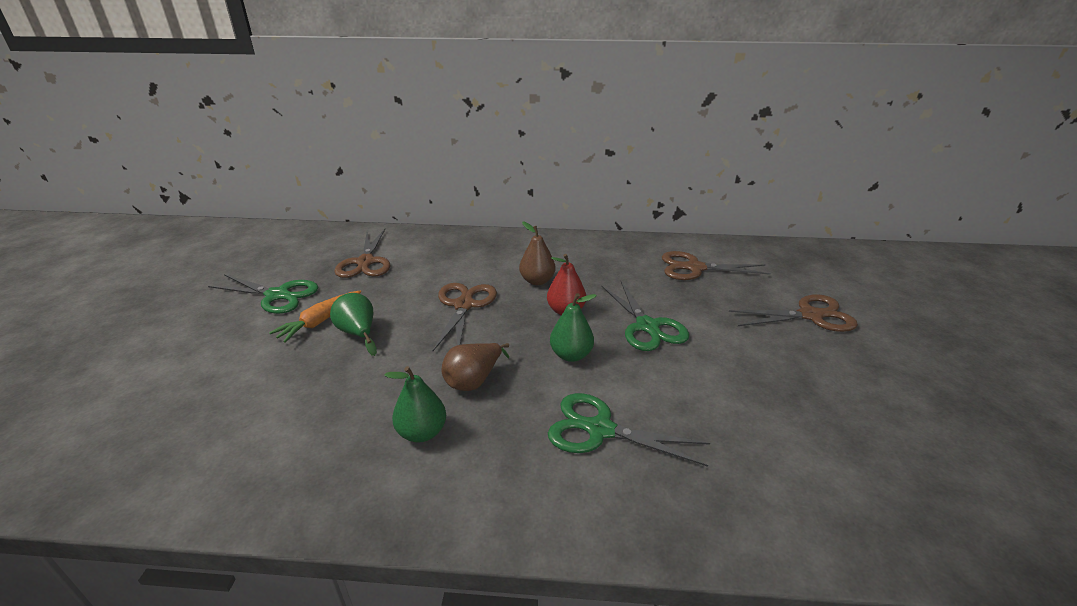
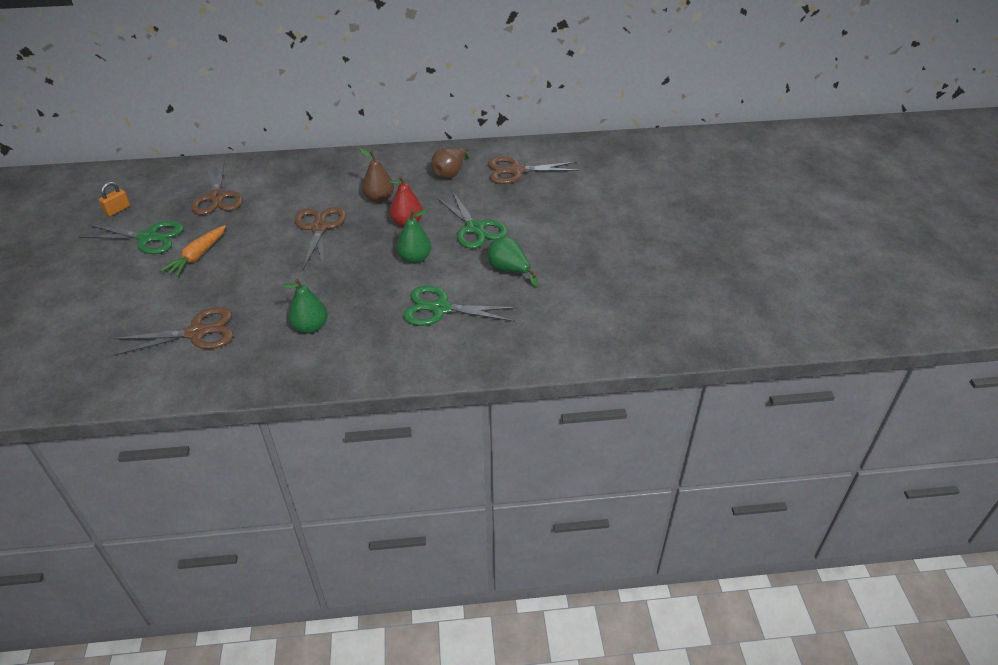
camera: 10 degrees left, 10 degrees up
green pear [330,293,377,356] -> green pear moved to [487,236,538,287]
brown pear [441,343,509,391] -> brown pear moved to [431,148,469,179]
brown scissors [729,294,858,332] -> brown scissors moved to [113,307,233,356]
none -> orange padlock [99,182,130,216]

